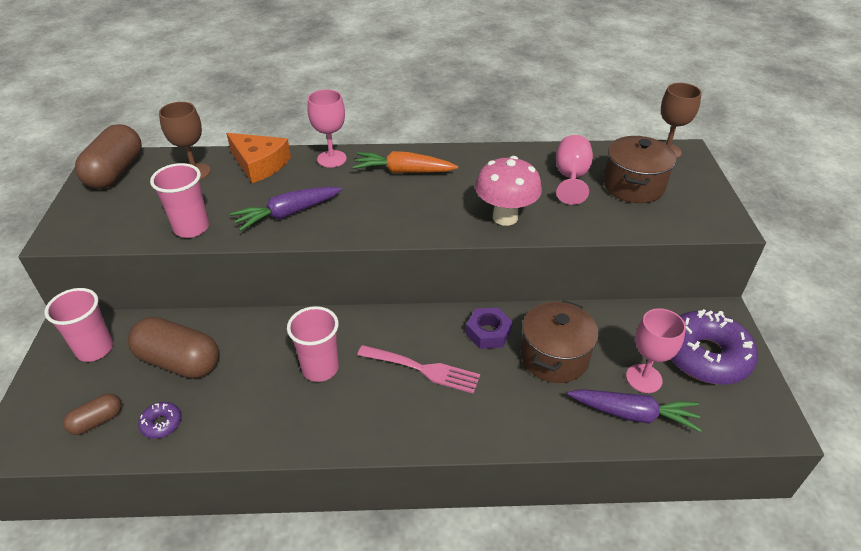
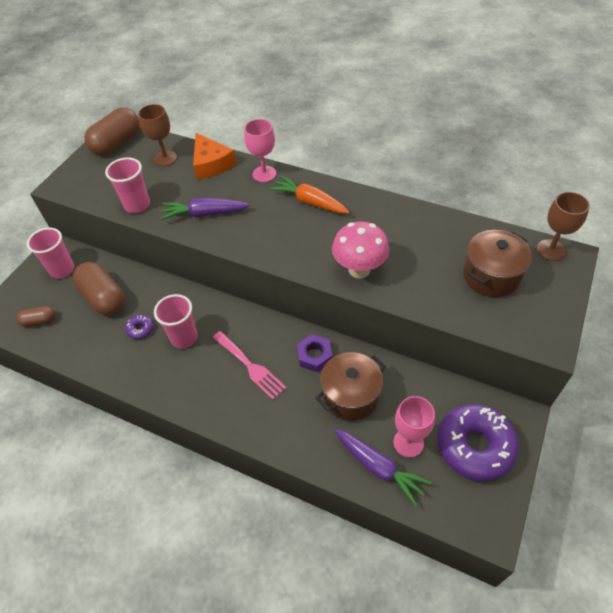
camera: 30 degrees right, 10 degrees up
purple donut [138,402,182,439] -> purple donut moved to [125,315,154,339]
pink goblet [556,135,593,205] -> none

